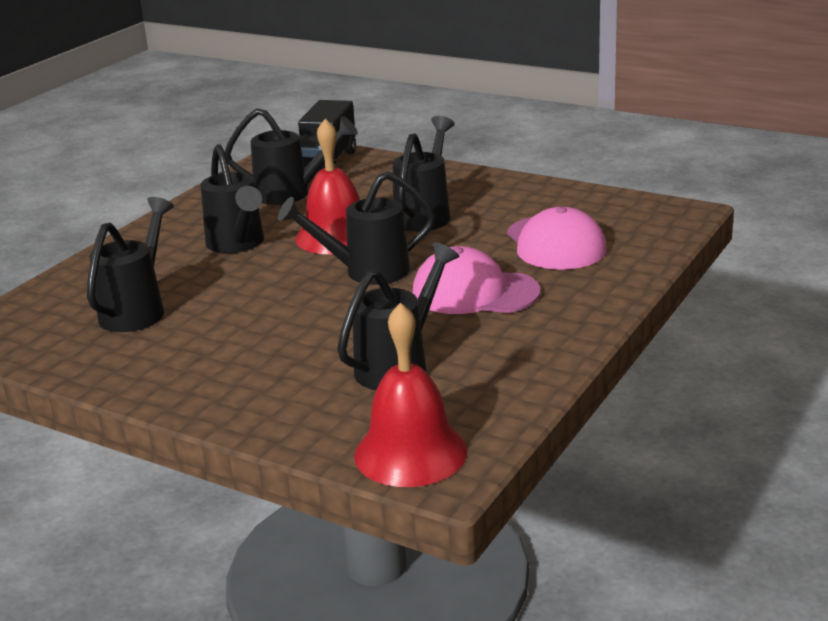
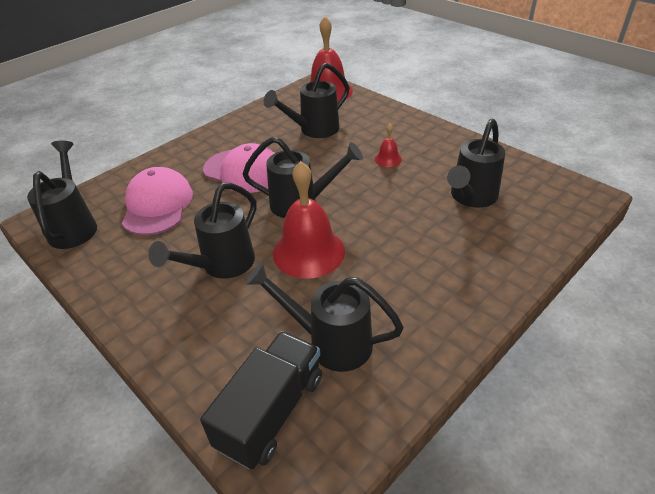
camera: 165 degrees left, 15 degrees up
black watering can [200,144,264,253] -> black watering can moved to [27,140,97,249]
none -> red bell [375,124,402,167]

